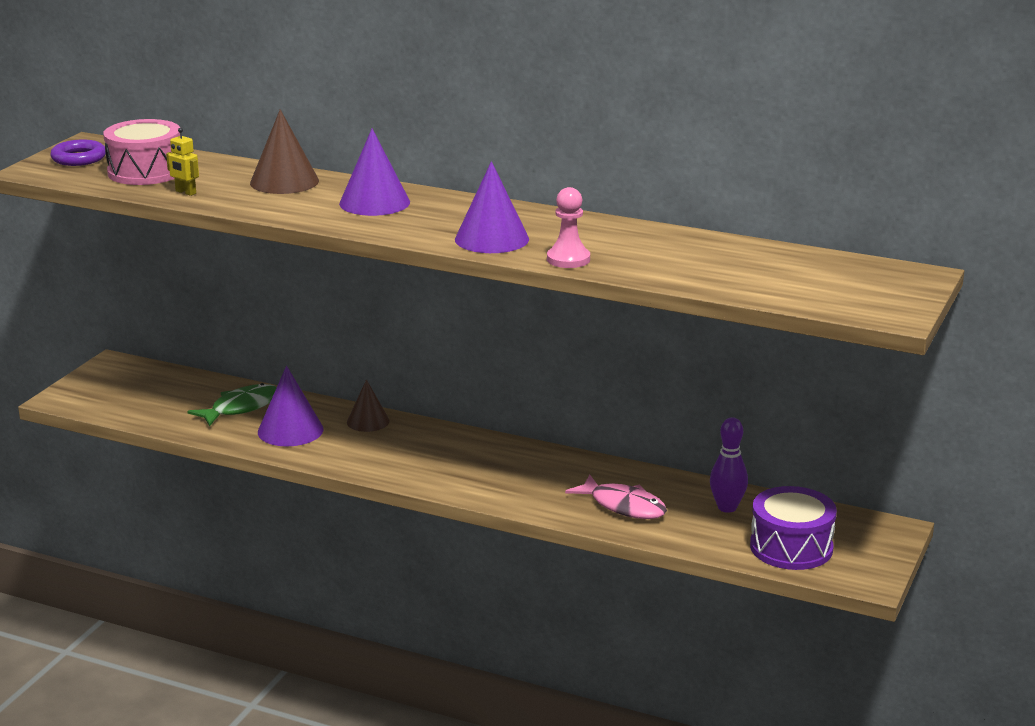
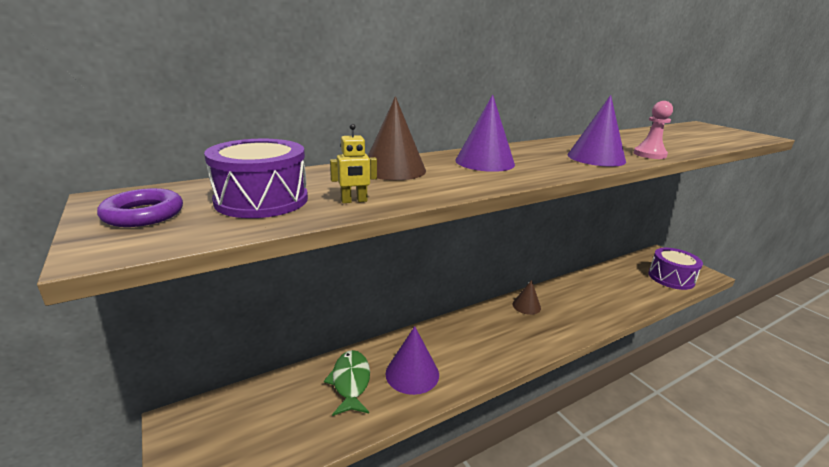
camera: 55 degrees left, 0 degrees up
pink drum [103,119,180,185] -> purple drum [204,139,308,218]
brown cone [347,379,390,432] -> brown cone moved to [513,280,541,315]
pink fish [565,474,667,519] -> none
purple bowling pin [710,417,748,513] -> none

